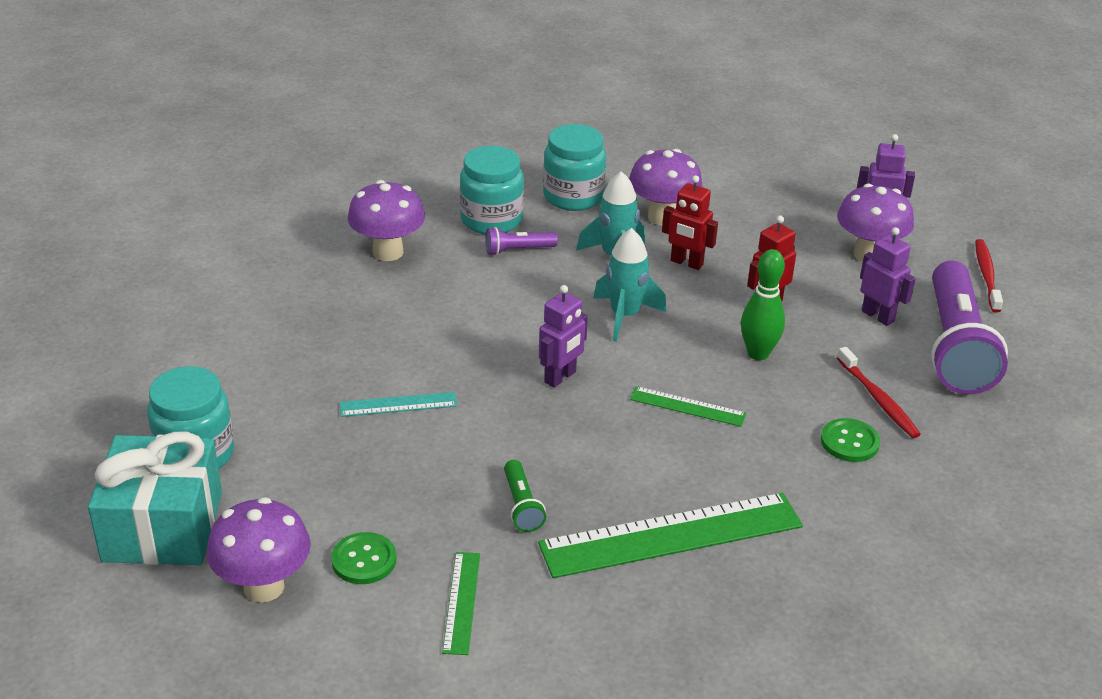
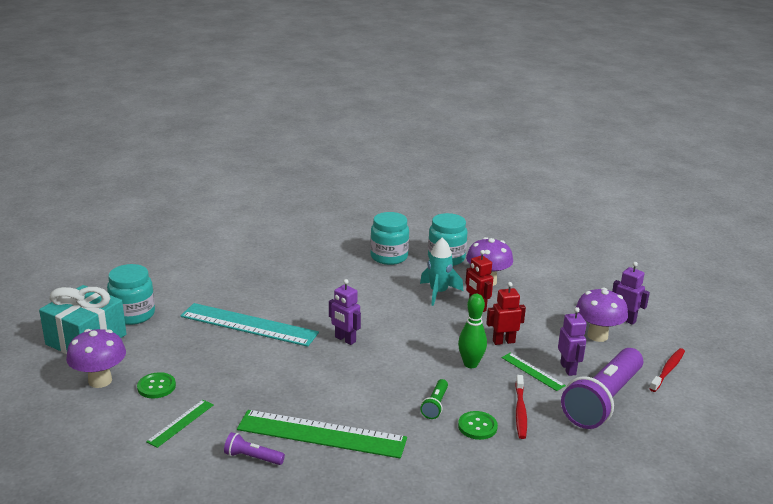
camera: 30 degrees right, 10 degrees down
turquoise ruler [340,392,457,417] -> turquoise ruler [180,303,319,347], size x2.08
purple mushroom [348,180,425,261] -> none
purple flashlight [485,227,558,255] -> purple flashlight moved to [224,432,285,465]
green flashlight [504,460,546,532] -> green flashlight moved to [420,379,448,419]
purple robot [539,285,588,388] -> purple robot turned 60 degrees clockwise [329,279,361,345]
turquoise rocket [593,228,666,342] -> none
green ruler [630,386,747,427] -> green ruler moved to [502,353,566,391]

